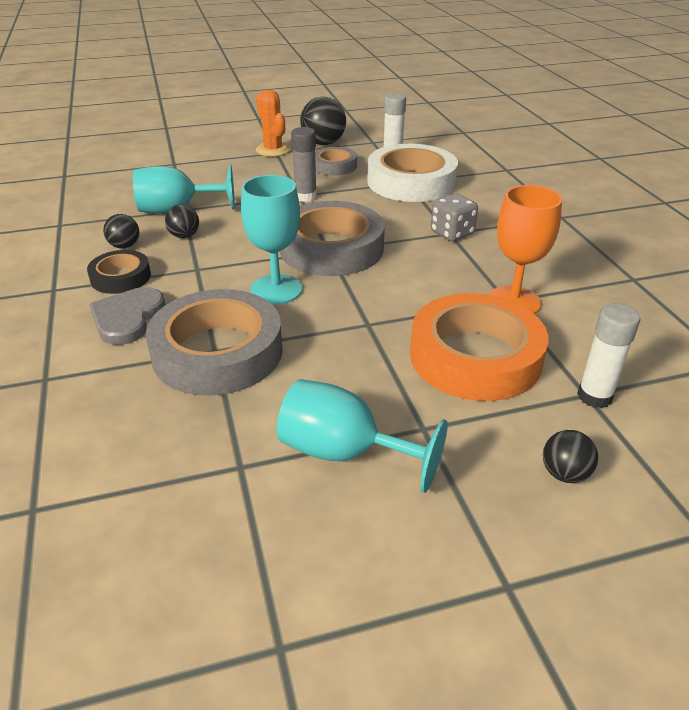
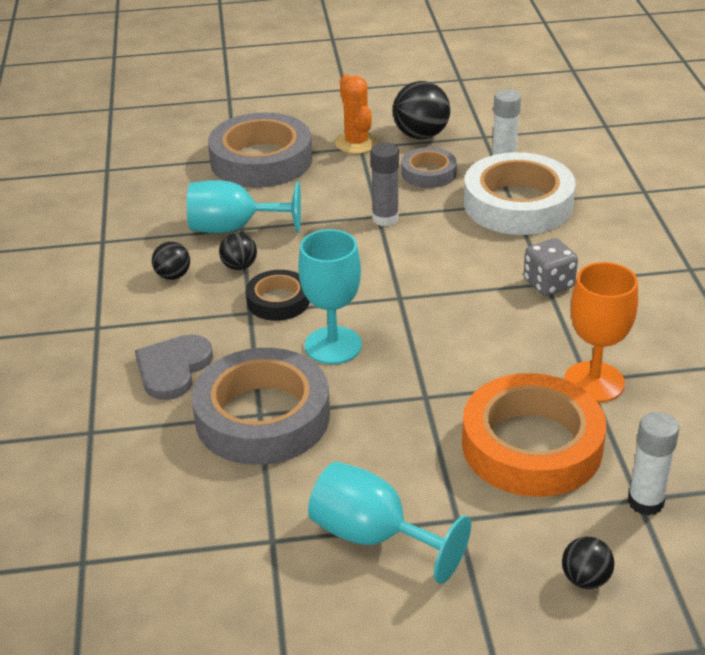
camera: 10 degrees right, 0 degrees up
black tape [87,250,151,294] -> black tape moved to [246,270,310,321]
grey tape [280,201,385,276] -> grey tape moved to [208,112,312,188]

